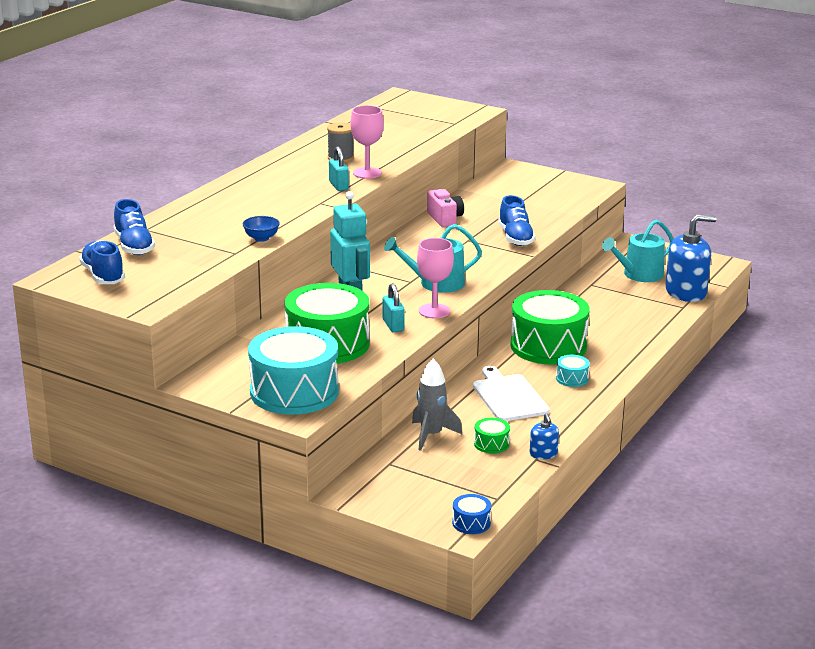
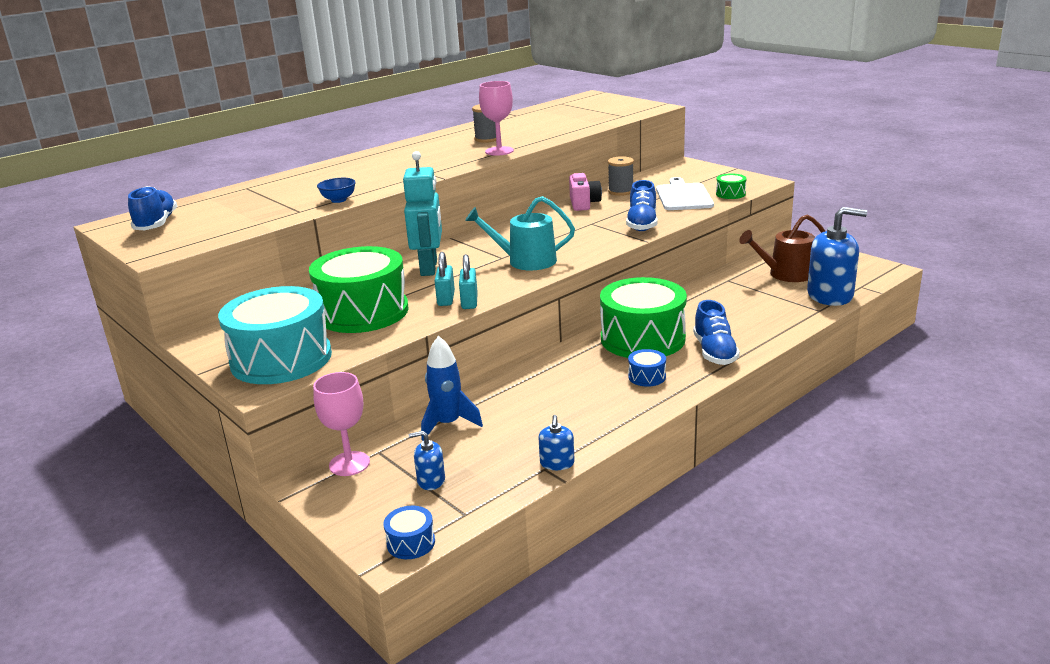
camera: 20 degrees right, 0 degrees up
blue shoe [114,199,155,255] -> blue shoe moved to [693,300,740,365]
turquoise padlock [329,146,349,191] -> turquoise padlock moved to [459,254,478,309]
grey rocket [412,359,462,451] -> blue rocket [421,336,483,441]
pink goblet [417,238,454,318] -> pink goblet moved to [313,372,370,476]
white cutting board [473,366,550,421] -> white cutting board moved to [656,177,714,210]
green drum [474,418,510,454] -> green drum moved to [716,174,747,199]
turquoise drum [556,355,590,387] -> blue drum [628,349,666,387]
turquoise watering can [602,219,673,282] -> brown watering can [739,215,825,282]
none -> blue soap dispenser [409,431,445,490]
none -> grey spool [608,156,634,196]

